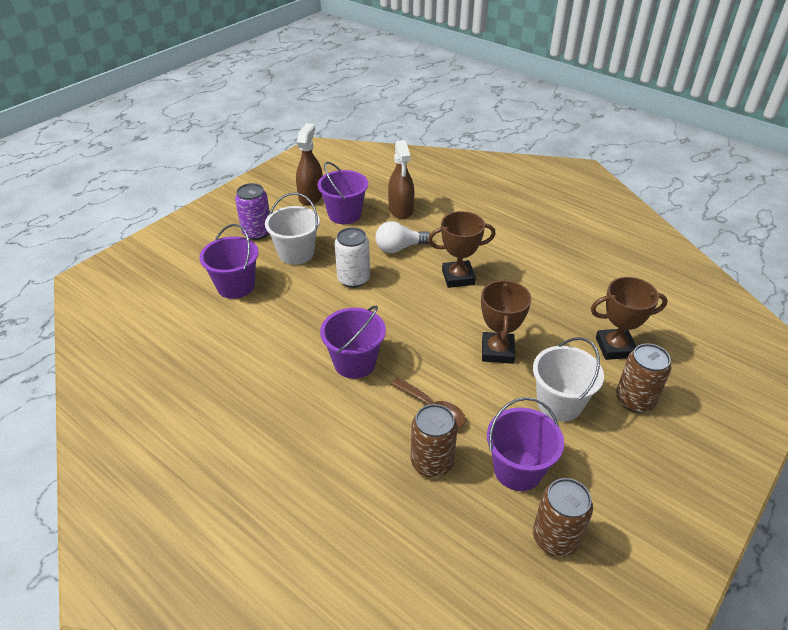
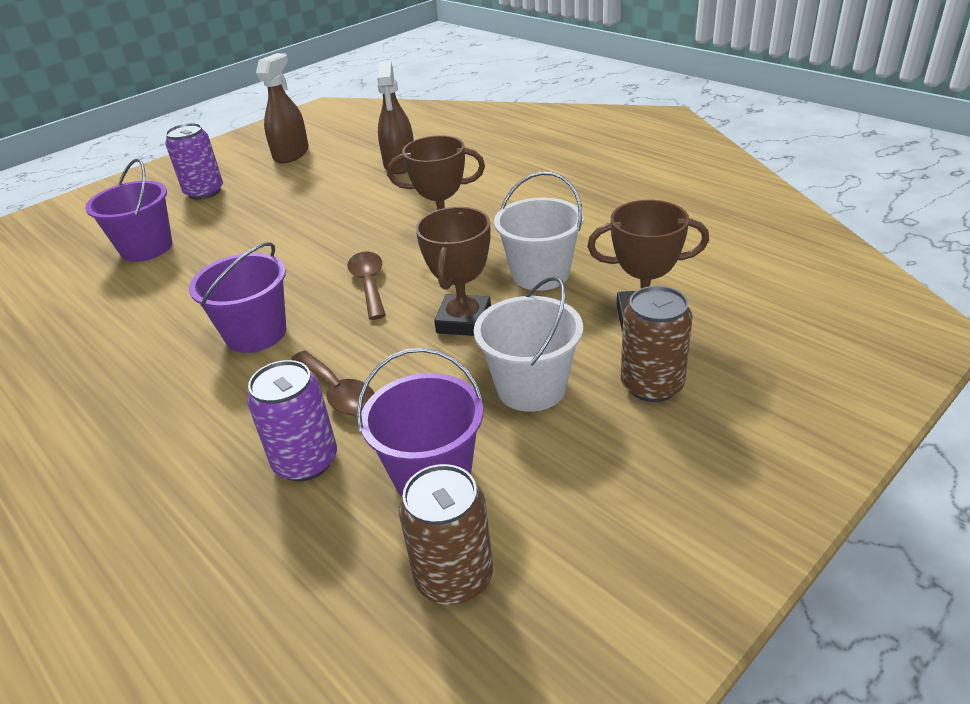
camera: 10 degrees right, 5 degrees down
white bucket [265,192,320,265] -> white bucket moved to [494,172,583,291]
purple bucket [318,162,368,224] -> none
white can [335,227,370,288] -> none
white light bulb [375,221,430,253] -> none
brown can [411,404,458,477] -> purple can [247,360,337,481]
none -> brown spoon [347,251,386,320]

